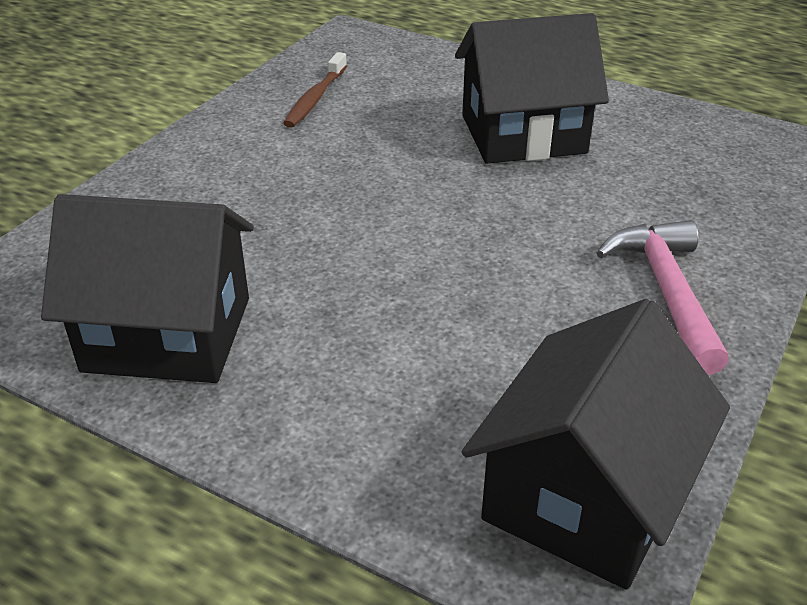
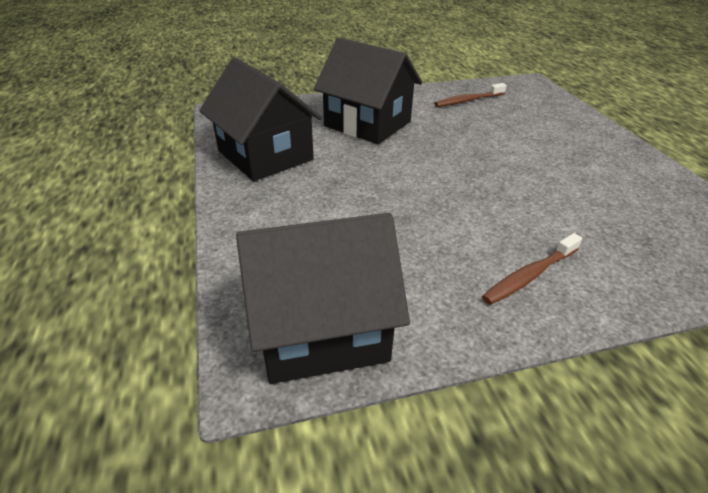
camera: 45 degrees right, 0 degrees up
black house [455,13,609,164] -> black house moved to [314,38,422,144]
pink hammer [597,220,729,375] -> brown toothbrush [482,233,582,305]

